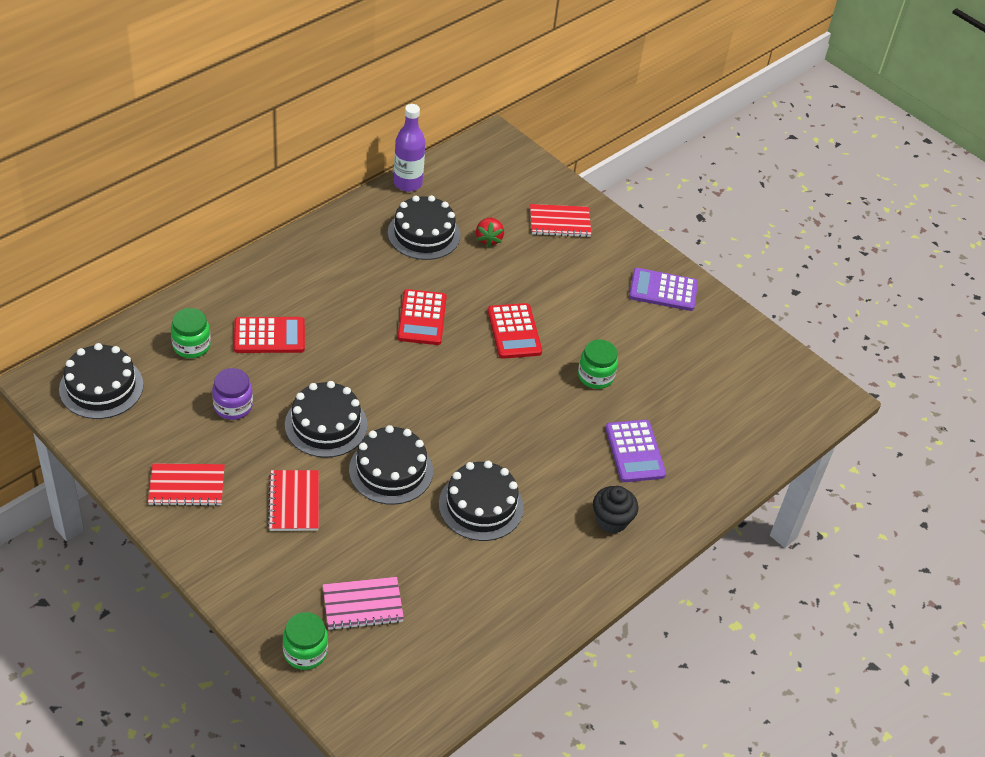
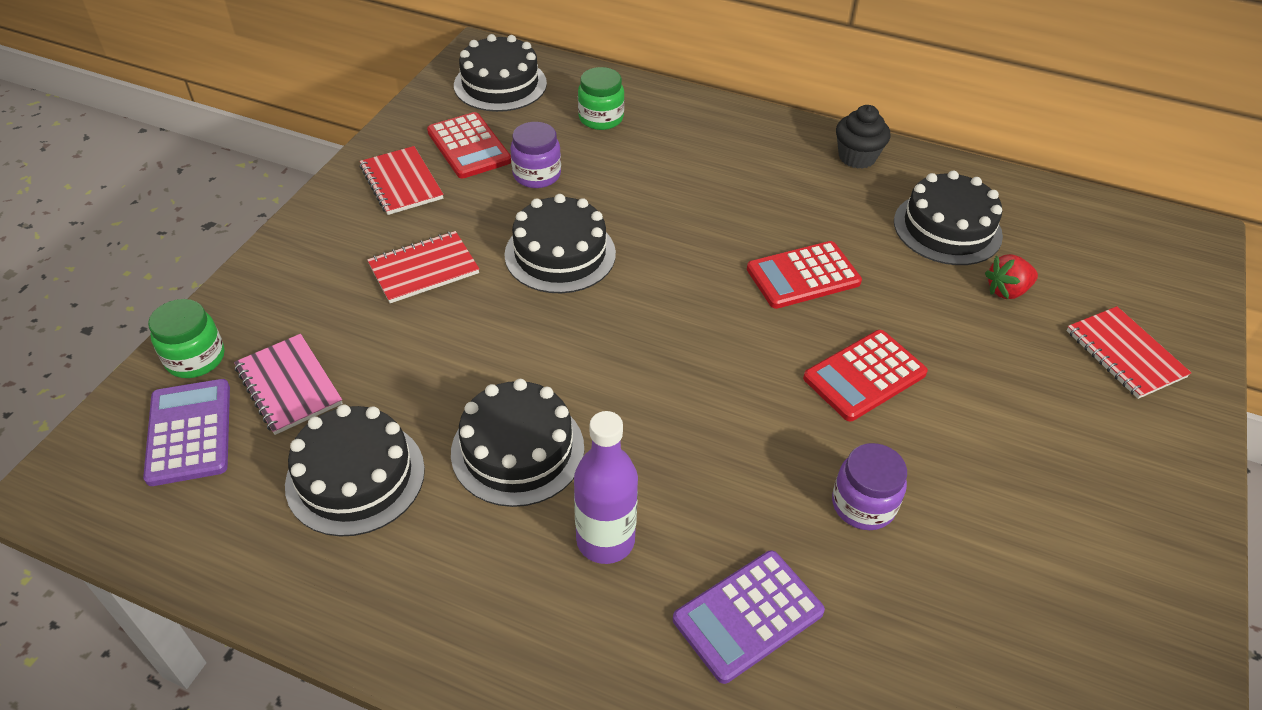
camera: 70 degrees right, 0 degrees up
red calculator [234,317,305,353] -> red calculator moved to [427,112,511,178]
black cake [349,425,433,505] -> black cake moved to [285,404,425,537]
purple bottle [393,104,425,192] -> purple bottle moved to [574,411,638,564]
green jar [578,340,618,389] -> purple jar [832,443,907,530]
black cupcake [593,486,638,534] -> black cupcake moved to [836,105,890,169]
purple calculator [629,268,698,311] -> purple calculator moved to [143,379,230,486]

